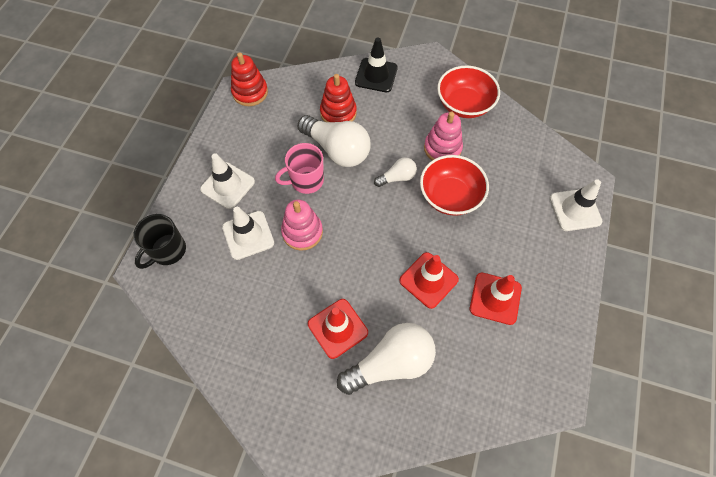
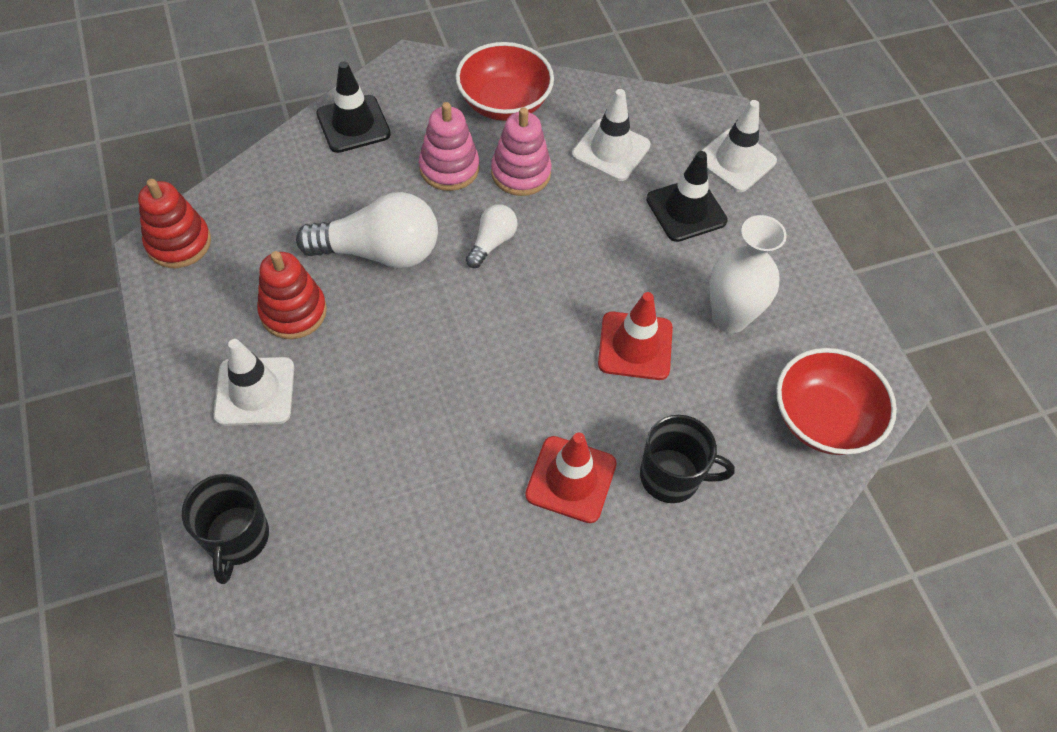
camera: 40 degrees left, 5 degrees down
white traffic cone [222,207,274,260] -> white traffic cone moved to [572,89,651,181]
pink mug [275,143,324,194] -> none
pink stacking toy [281,200,323,251] -> pink stacking toy moved to [419,102,479,191]
red stacking toy [320,74,357,122] -> red stacking toy moved to [257,251,327,339]
white light bulb [337,323,436,395] -> black mug [640,415,735,503]
red bowl [420,155,489,216] -> red bowl moved to [776,348,897,455]
red traffic cone [470,273,522,325] -> white vase [710,215,787,333]
none -> black traffic cone [646,151,728,242]

